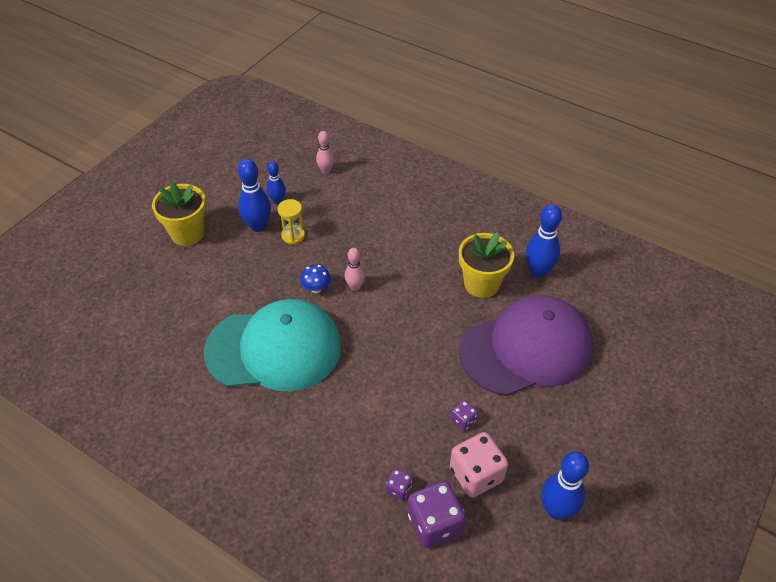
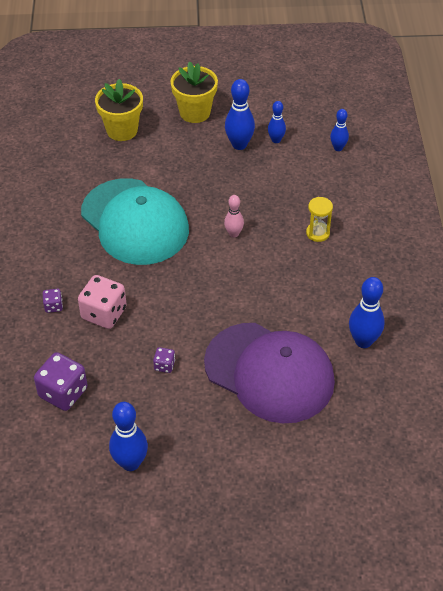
camera: 55 degrees right, 0 degrees up
yellow hourglass [277,199,305,244] -> yellow hourglass moved to [306,197,333,242]
blue mushroom [300,265,331,293] -> none
pink bowling pin [316,131,334,174] -> blue bowling pin [330,109,349,151]
purple dice [386,469,412,501] -> purple dice moved to [43,289,63,313]
pink dice [450,432,508,498] -> pink dice moved to [78,275,127,329]
yellow flower pot [459,232,514,298] -> yellow flower pot moved to [95,79,143,141]

